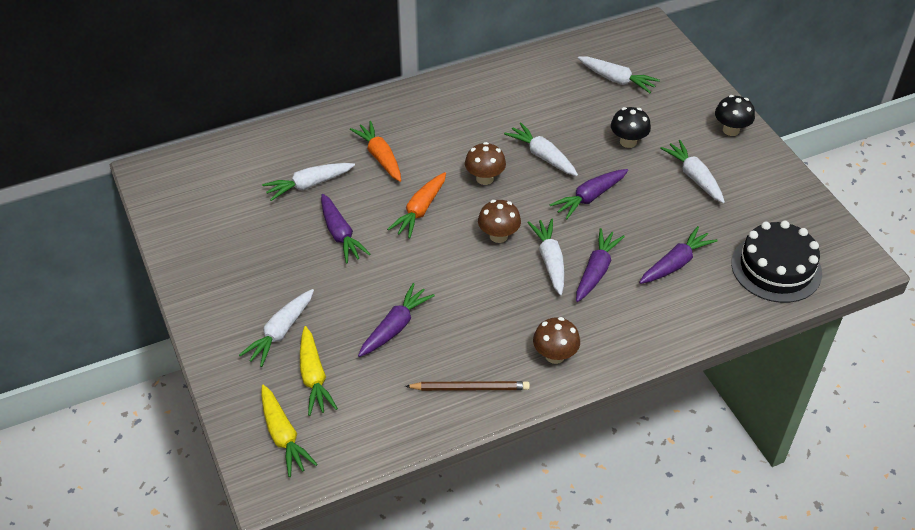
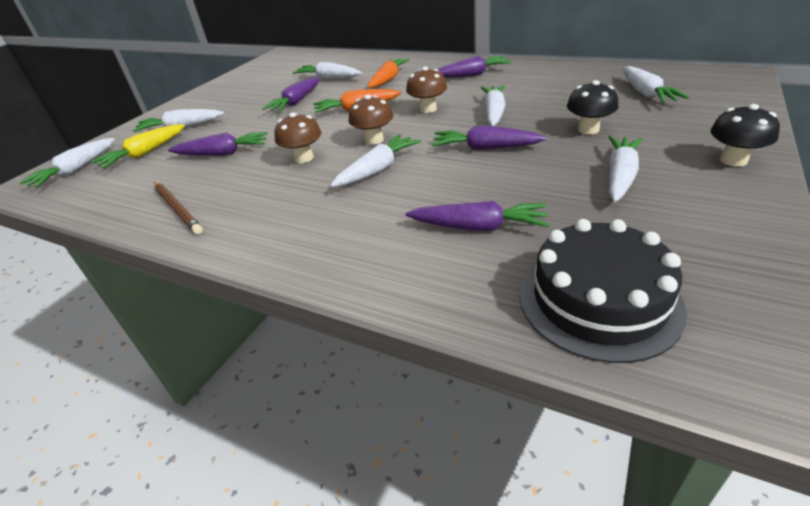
camera: 55 degrees right, 10 degrees down
yellow carrot [261,385,317,477] -> white carrot [19,138,115,188]
brown mushroom [533,317,580,364] -> brown mushroom moved to [274,112,321,163]
purple carrot [576,228,625,302] -> purple carrot moved to [437,56,512,77]

